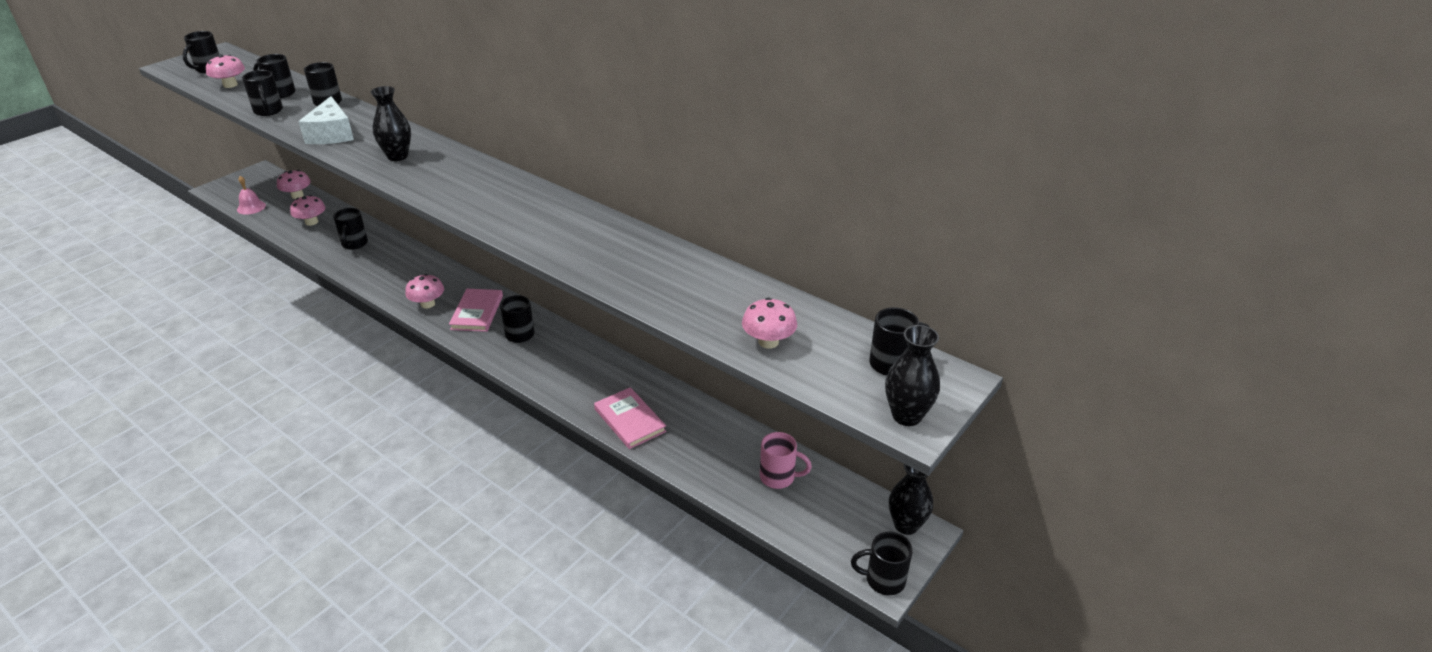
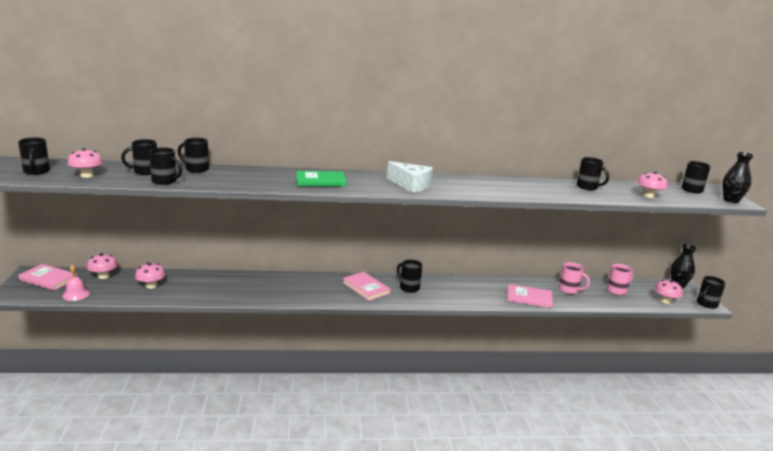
camera: 45 degrees left, 15 degrees down
white cheese [298,96,354,144] -> white cheese moved to [387,161,433,193]
black mug [333,208,368,250] -> black mug moved to [577,157,609,190]
black vase [371,86,411,161] -> green book [296,171,347,187]
pink mushroom [405,274,444,309] -> pink mushroom moved to [655,280,683,304]
none -> pink book [18,264,77,291]
none -> pink mug [559,262,590,294]

